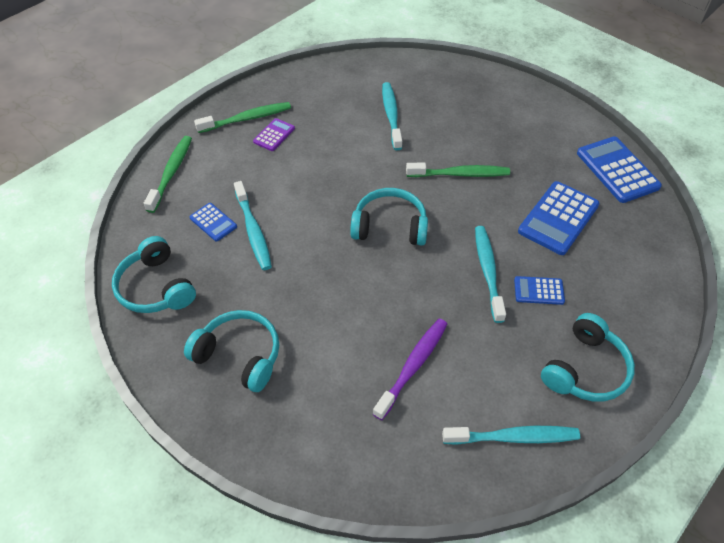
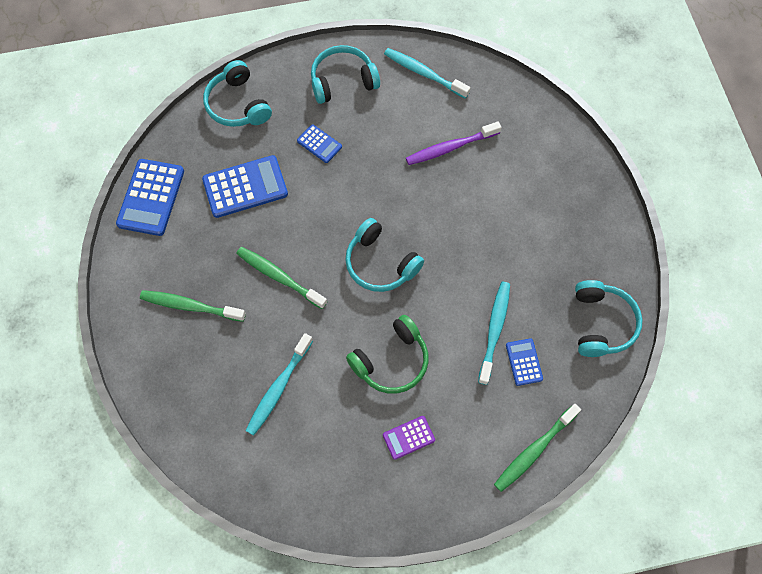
camera: 145 degrees left, 15 degrees up
turquoise headphones [184,310,279,392] -> turquoise headphones moved to [203,60,272,127]
green toothbrush [194,102,291,133] -> green toothbrush moved to [140,290,246,322]
turquoise toothbrush [475,226,506,323] -> none
none -> green headphones [346,315,429,394]

